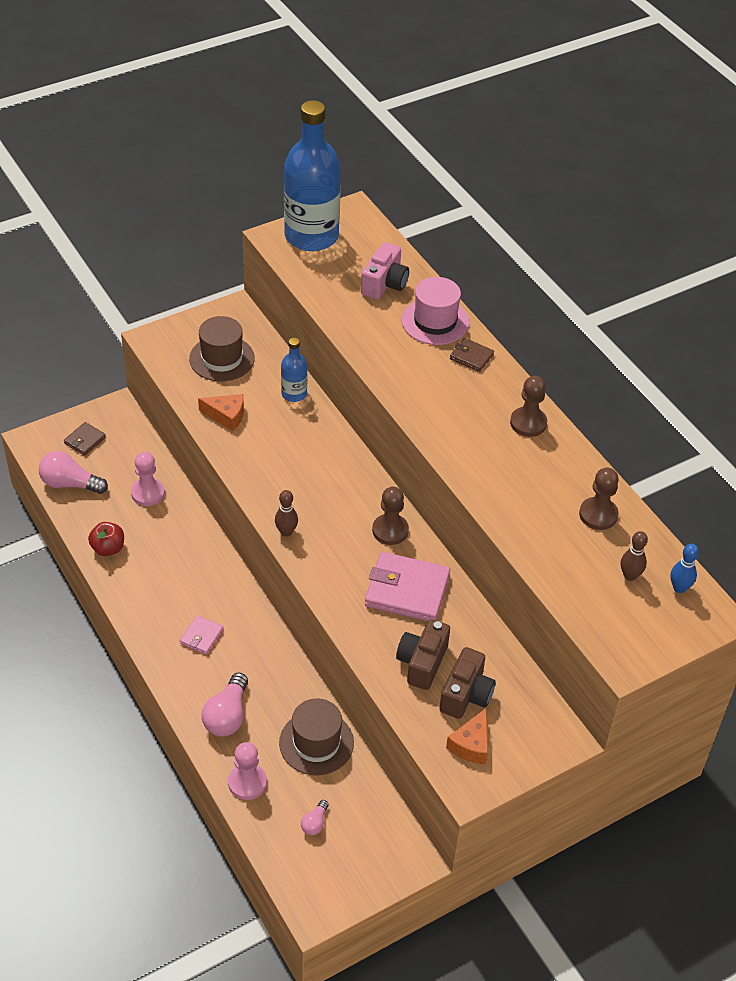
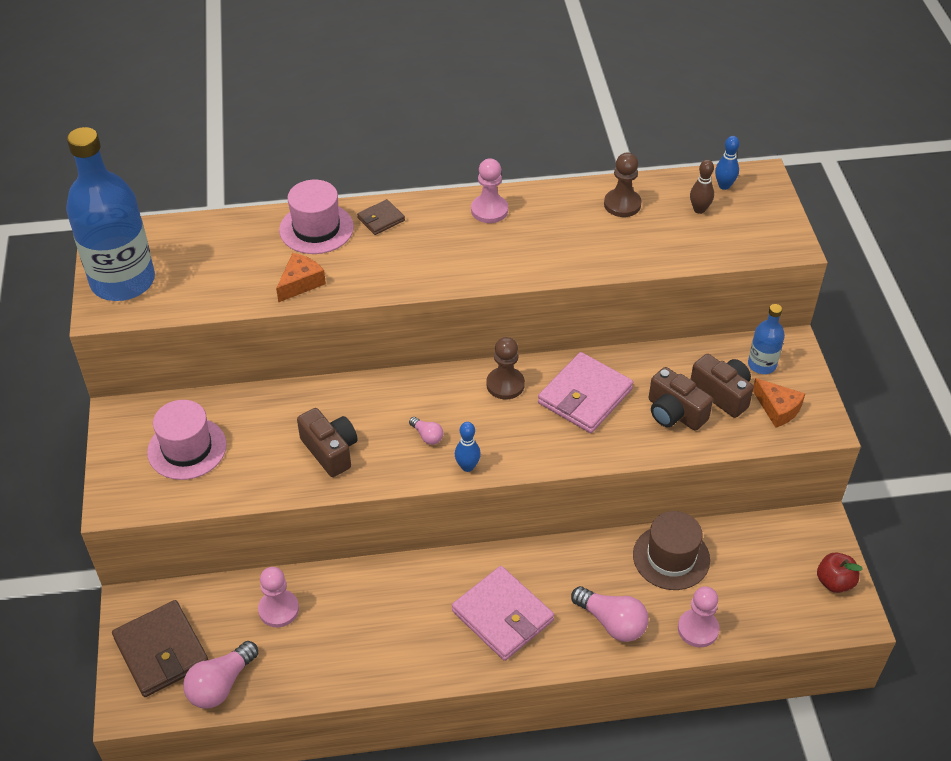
camera: 65 degrees left, 0 degrees up
brown wallet [64,422,106,456] -> brown wallet [112,600,208,697], size x1.98
red apple [88,522,124,556] -> red apple moved to [817,552,863,593]
pink wallet [180,615,223,655] -> pink wallet [452,566,554,661], size x1.98
brown hat [189,316,255,381] -> pink hat [147,400,227,480]
orange cheese [198,394,244,431] -> orange cheese moved to [276,253,326,303]
brown bowling pin [275,490,298,537] -> blue bowling pin [455,422,481,472]
blue bottle [281,338,307,402] -> blue bottle moved to [748,304,785,374]
pink light bulb [301,800,329,835] -> pink light bulb moved to [409,417,444,445]
pink camera [361,242,409,300] -> none
brown pawn [510,376,547,437] -> pink pawn [471,158,508,223]
none -> brown camera [297,408,358,477]

